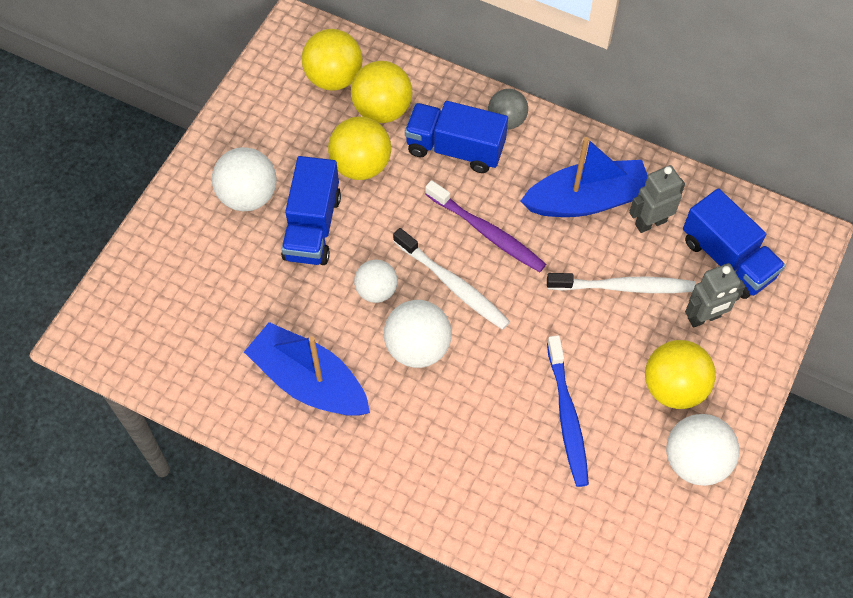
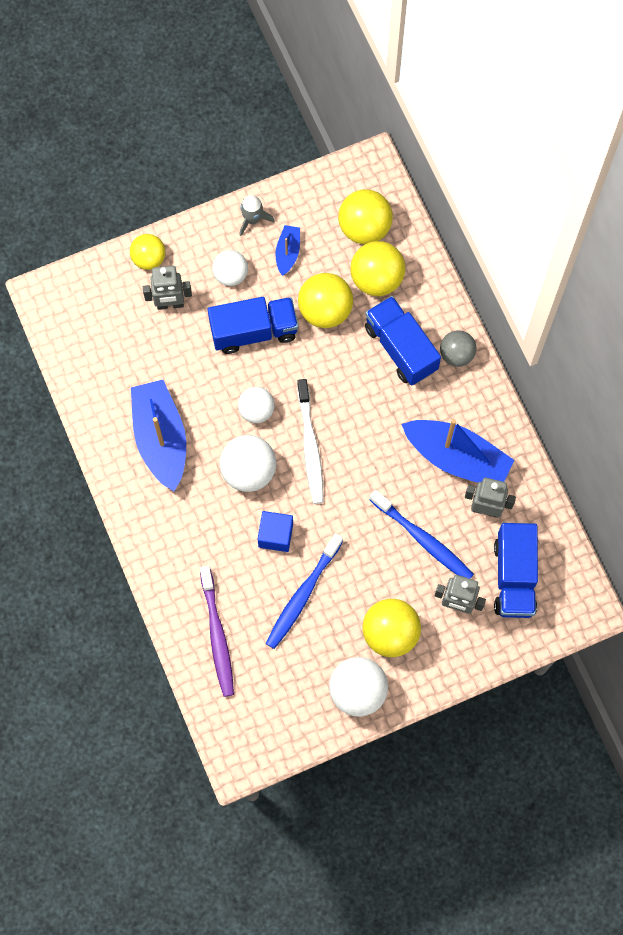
camera: 40 degrees right, 10 degrees up
white ball [212,147,276,211] -> white ball [212,250,248,286], size x0.66
blue truck [281,156,341,265] -> blue truck turned 150 degrees counterclockwise [208,297,298,354]
purple toothbrush [425,180,546,272] -> purple toothbrush moved to [200,566,234,697]
white toothbrush [547,273,696,293] -> blue toothbrush [369,490,474,579]
none -> yellow ball [130,234,166,270]
none -> grey robot [143,266,192,310]
none -> grey rocket [240,195,274,236]
none -> blue cube [258,511,293,552]
none -> blue boat [275,225,300,276]

